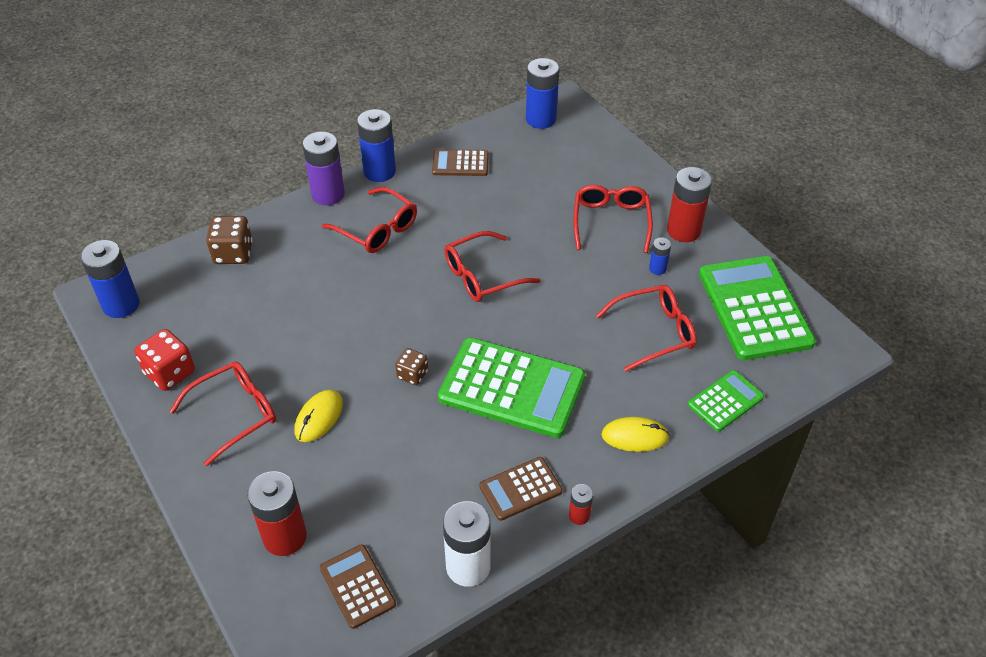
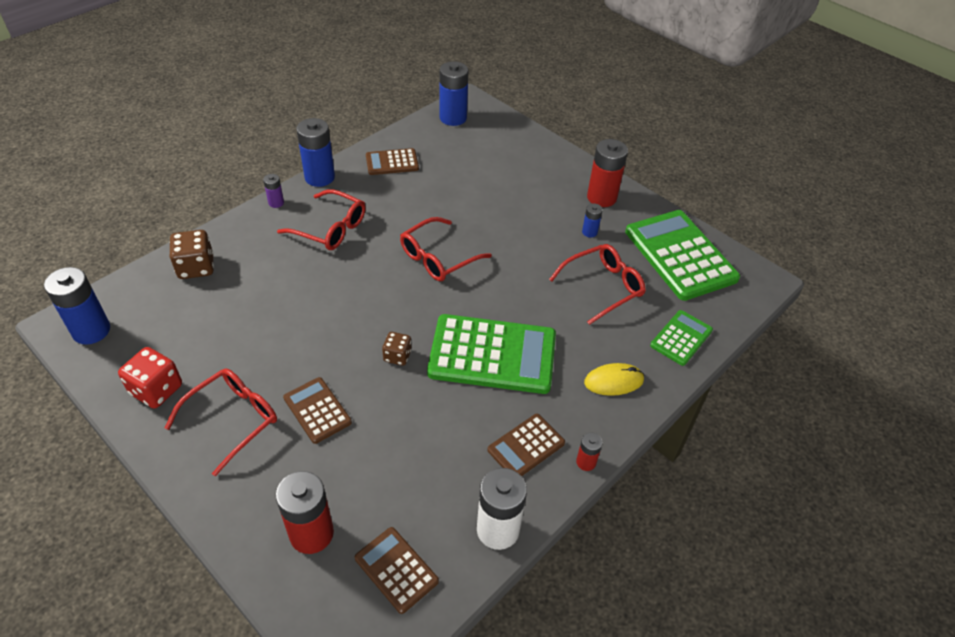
camera: 15 degrees left, 0 degrees up
yellow mouse [294,390,343,442] -> brown calculator [283,377,352,444]
purple battery [302,132,345,205] -> purple battery [263,174,284,208], size x0.50
red glasses [573,185,653,253] -> none

